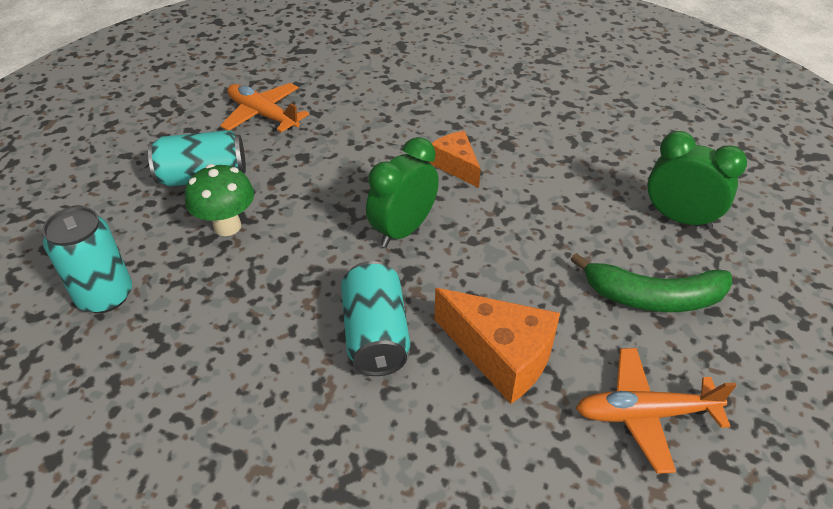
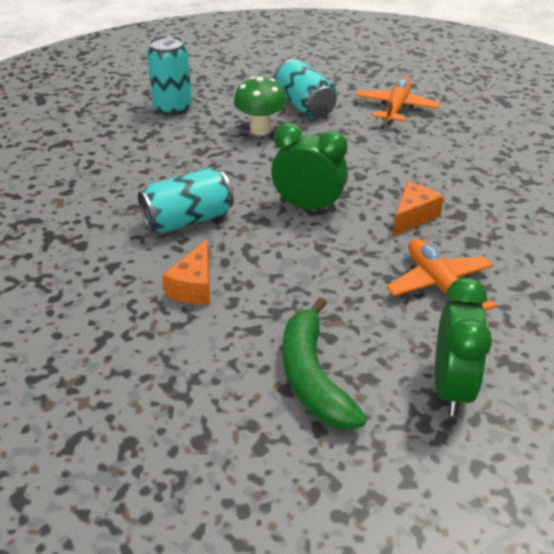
camera: 70 degrees right, 5 degrees down
orange cheese [434,288,560,404] -> orange cheese [162,239,210,305], size x0.62
orange plane [576,348,737,474] -> orange plane moved to [386,239,497,311]

